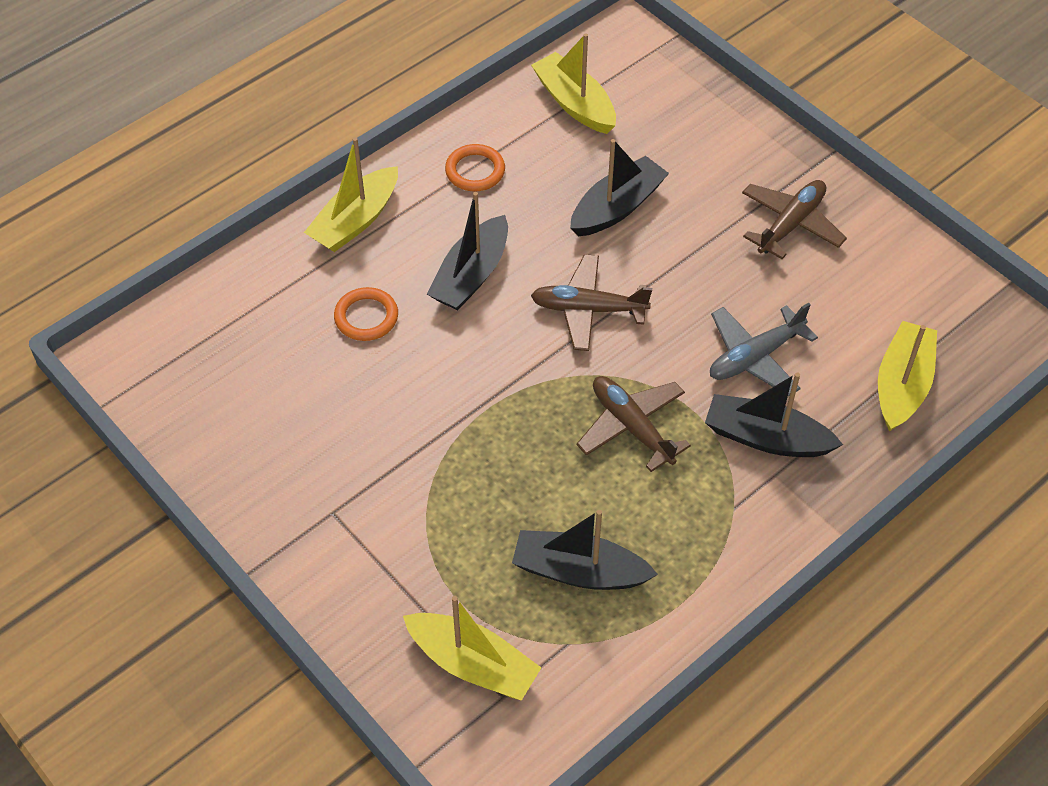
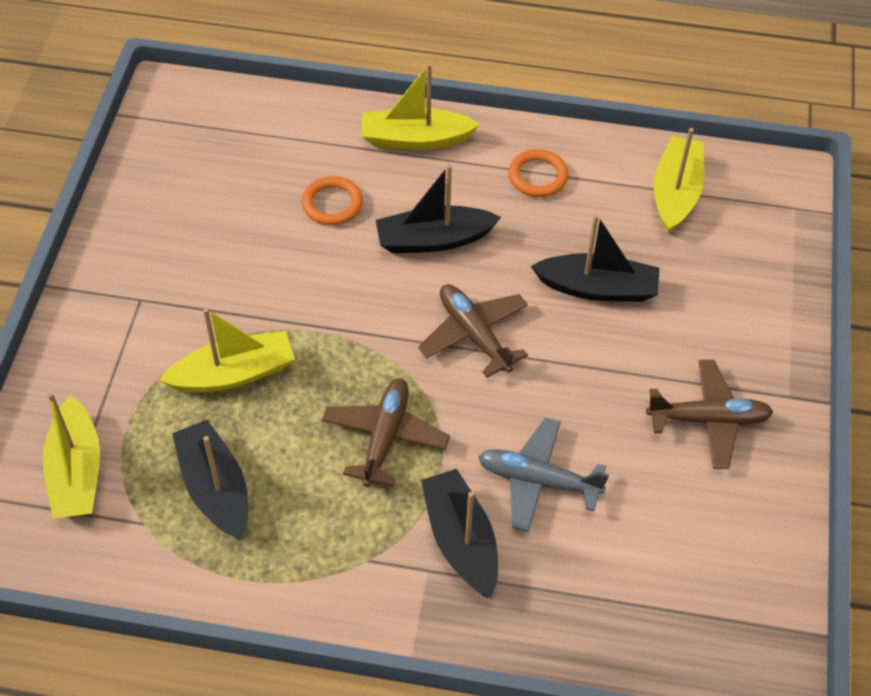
camera: 50 degrees right, 0 degrees up
yellow boat [878,321,937,431] -> yellow boat moved to [159,308,295,393]

